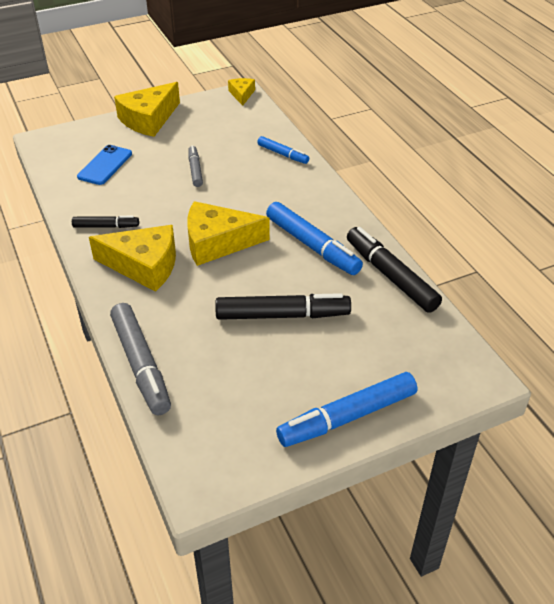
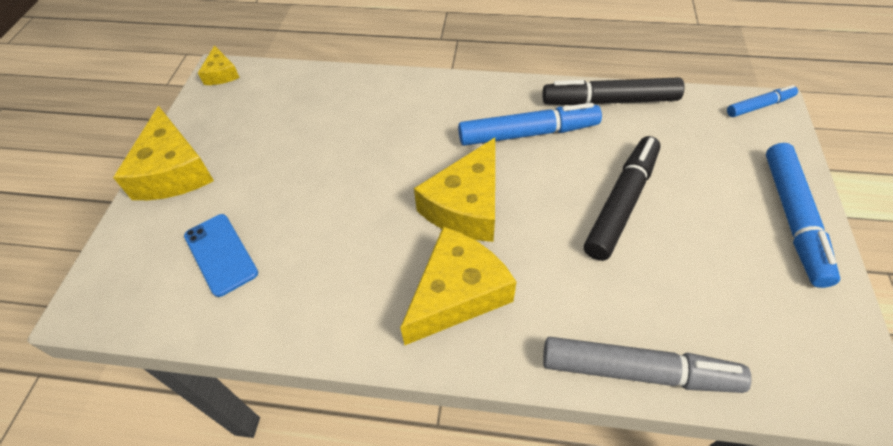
camera: 55 degrees left, 10 degrees up
black marker [72,216,139,228] -> none
grey marker [188,145,203,187] -> none
yellow cheese [228,78,255,106] -> yellow cheese turned 135 degrees counterclockwise [198,45,240,85]
blue marker [257,136,309,164] -> blue marker moved to [727,85,798,117]

